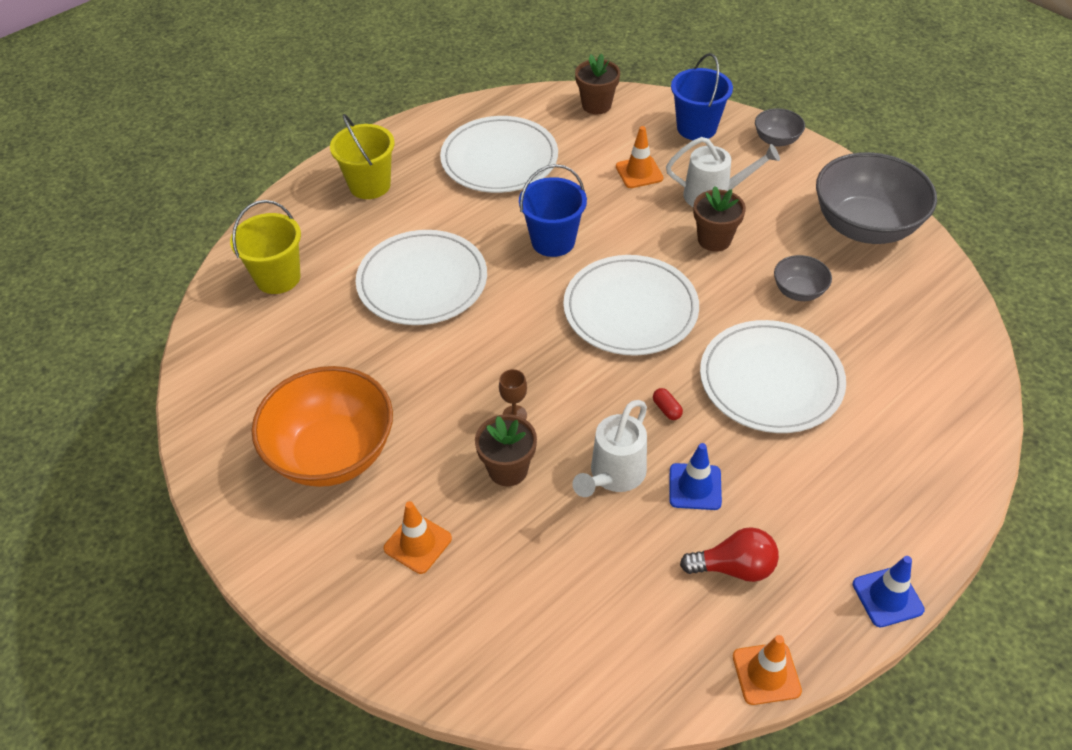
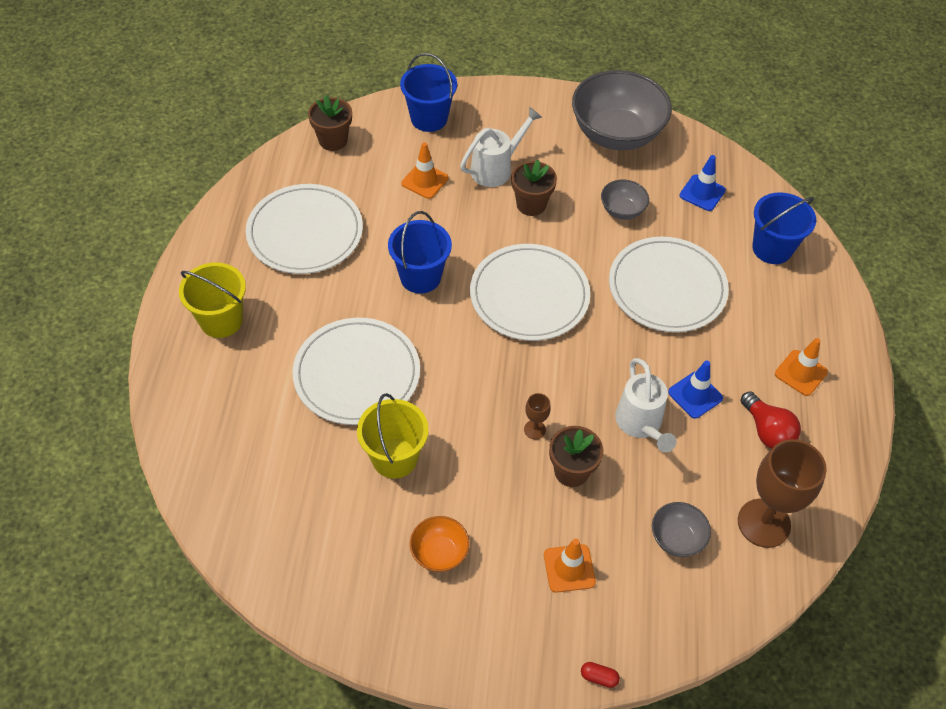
camera: 45 degrees left, 5 degrees up
yellow bucket [230,200,301,294] -> yellow bucket moved to [357,393,429,479]
orange bowl [252,366,393,487] -> orange bowl [410,516,470,572], size x0.47
red capsule [653,388,683,420] -> red capsule moved to [581,662,620,688]
red light bulb [680,527,779,582] -> red light bulb turned 105 degrees clockwise [740,391,801,449]
orange traffic cone [733,635,802,705] -> orange traffic cone moved to [775,338,828,396]
grey bowl [755,108,805,147] -> grey bowl moved to [652,502,711,557]
blue traffic cone [852,556,925,627] -> blue traffic cone moved to [679,155,726,211]
none -> brown goblet [738,439,827,548]
none -> blue bucket [752,192,816,264]

